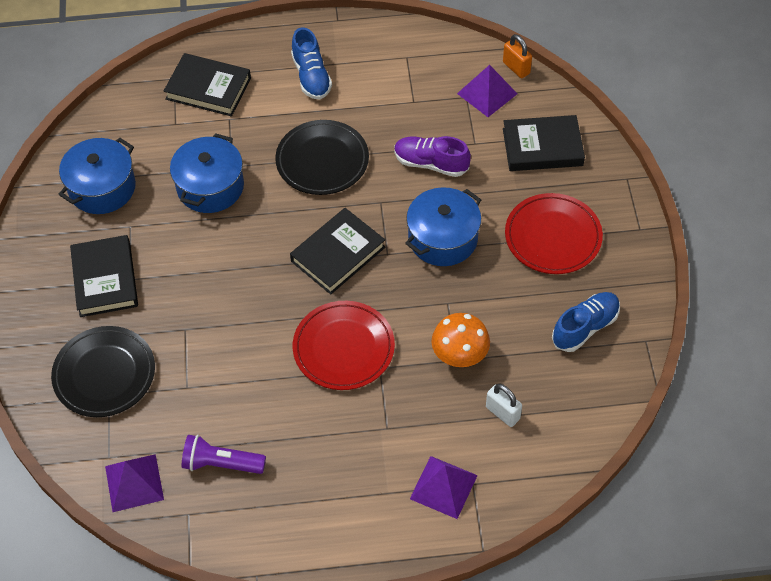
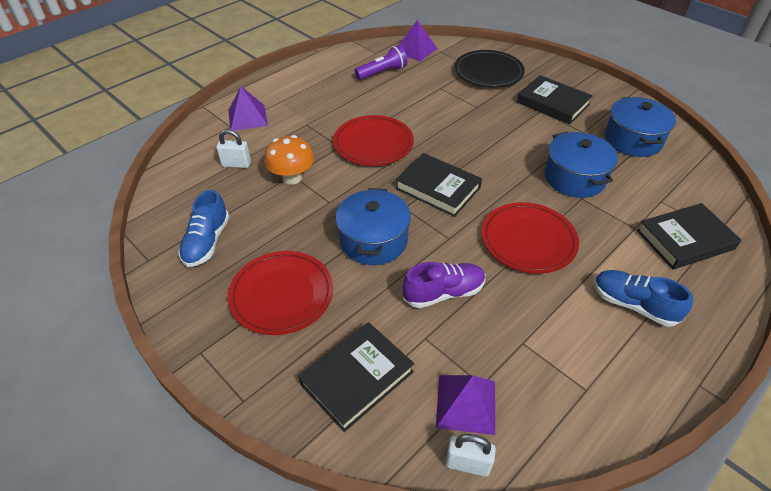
camera: 140 degrees right, 10 degrees down
black plate [275,120,369,195] -> red plate [482,202,579,274]
black book [290,208,385,295] -> black book turned 60 degrees counterclockwise [395,153,482,217]
orange padlock [503,34,532,78] -> white padlock [445,434,496,477]

